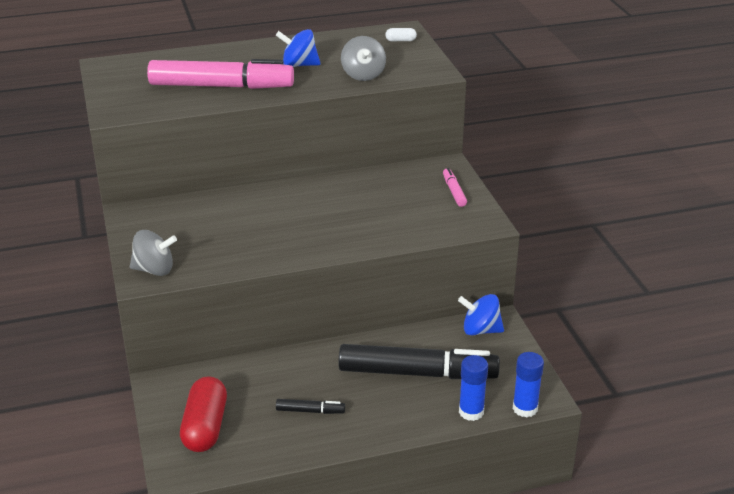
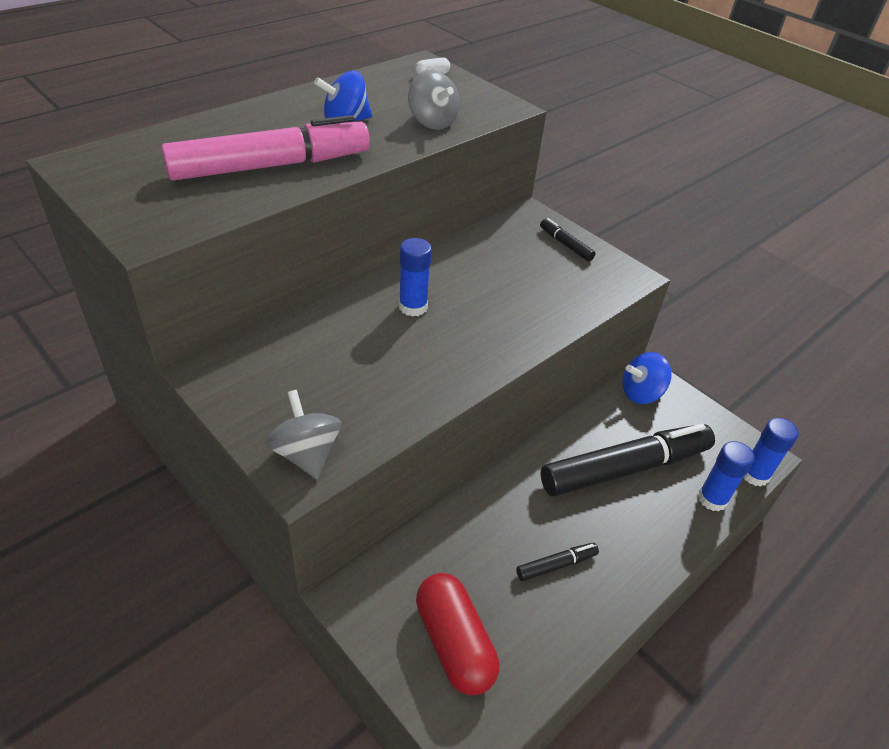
camera: 30 degrees left, 10 degrees up
grey spinning top [130,230,177,276] -> grey spinning top turned 90 degrees counterclockwise [266,390,341,479]
pink marker [443,168,467,207] -> black marker [540,218,596,262]
none -> blue glue stick [399,238,432,317]

